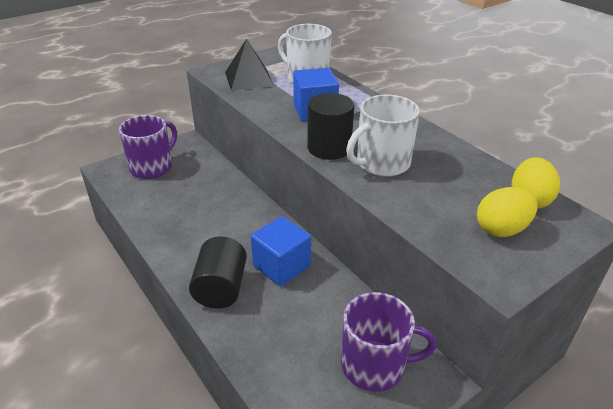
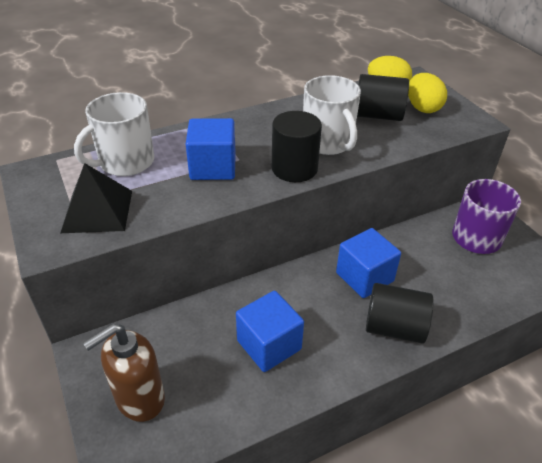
camera: 80 degrees left, 5 degrees up
purple mug [119,115,177,179] -> brown soap dispenser [83,324,165,422]
none -> blue cube [236,291,304,372]
none -> black cylinder [357,74,409,121]

